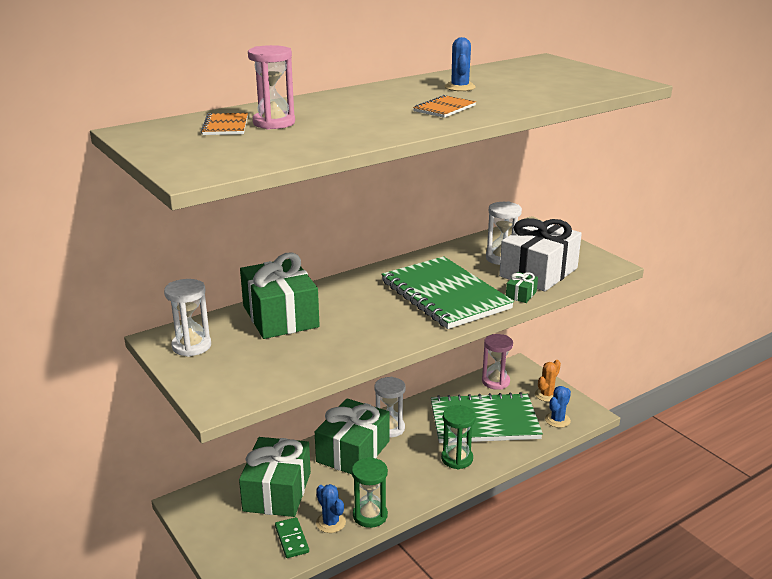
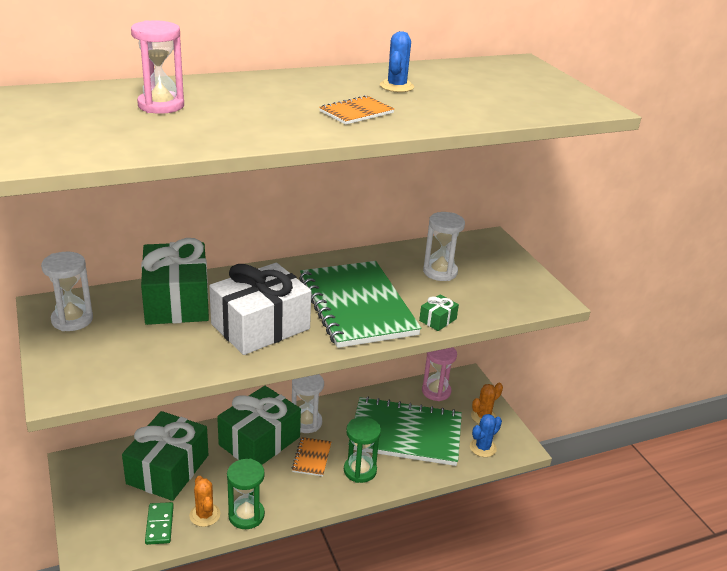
camera: 10 degrees right, 5 degrees up
orange notebook [201,113,248,135] -> orange notebook moved to [292,437,332,476]
blue cactus [316,484,346,533] -> orange cactus [189,476,220,527]
white gift [499,218,582,291] -> white gift moved to [209,263,311,355]

